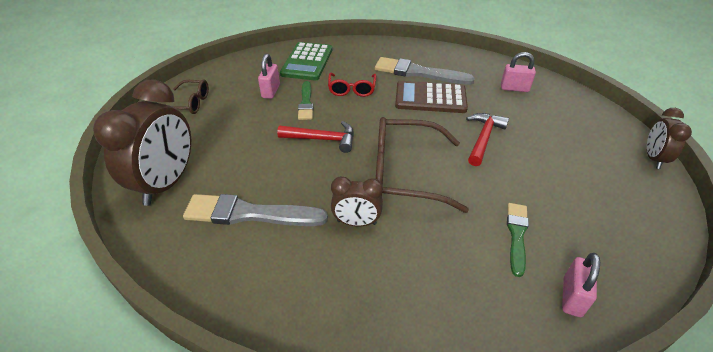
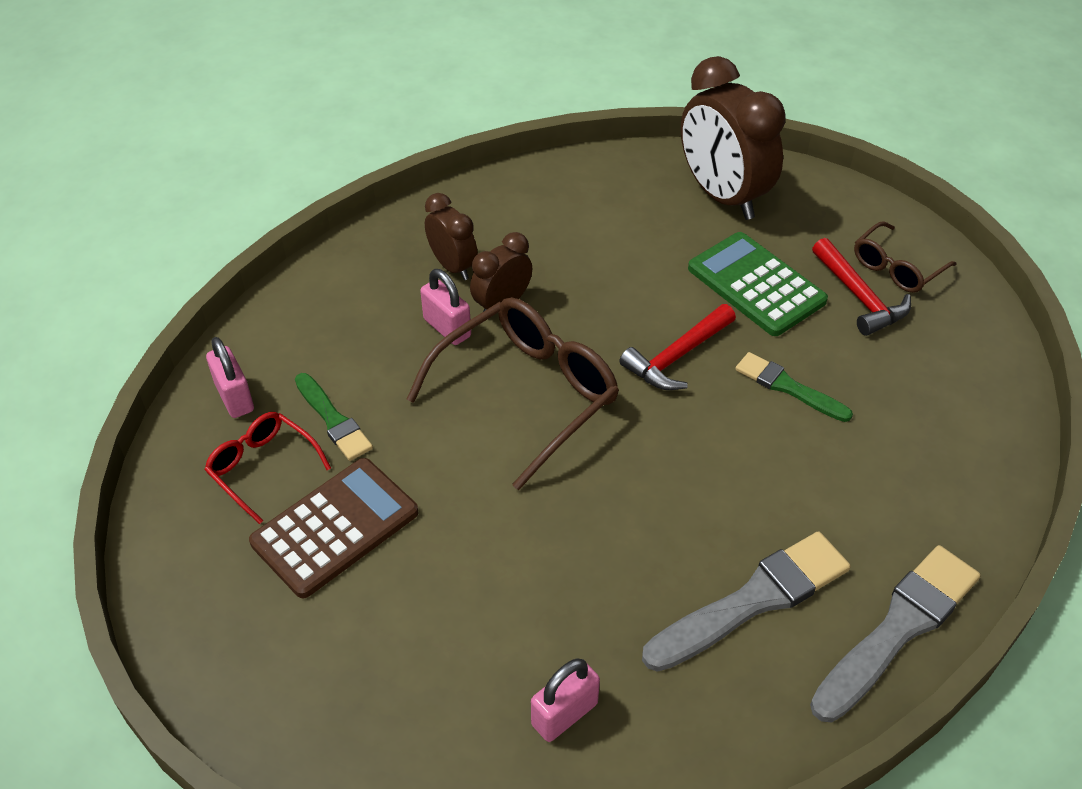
camera: 130 degrees right, 5 degrees up
grey brush [183,194,328,226] -> grey brush moved to [810,545,980,722]
pink padlock [258,54,280,99] -> pink padlock moved to [420,269,471,345]
green calculator [280,42,332,80] -> green calculator moved to [688,232,828,336]
red glasses [328,73,376,97] -> red glasses moved to [205,412,331,524]
brown calculator [395,81,468,113] -> brown calculator moved to [249,458,418,598]
red hammer [466,113,509,166] -> red hammer moved to [812,238,911,336]
brown clock [647,108,692,169] -> brown clock moved to [425,193,478,280]

